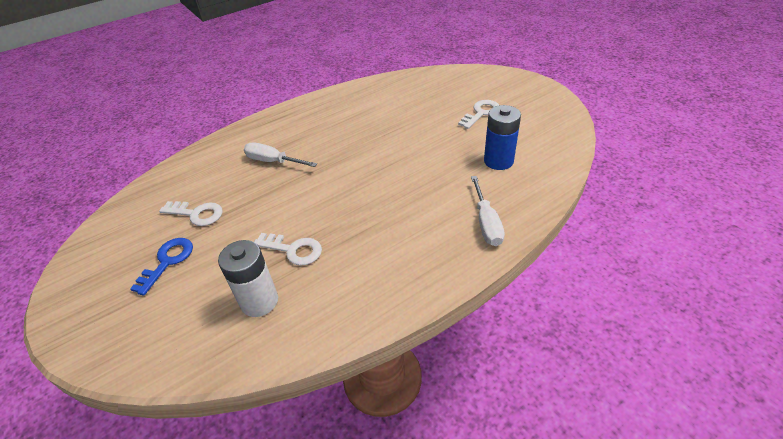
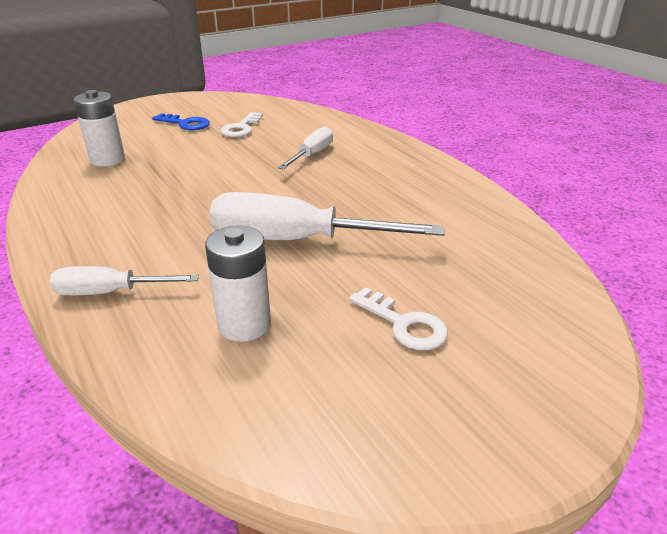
camera: 90 degrees right, 10 degrees down
white key [254,233,322,266] -> none
blue battery [484,105,521,170] -> white battery [205,225,271,342]
none -> white screwdriver [209,192,445,240]

